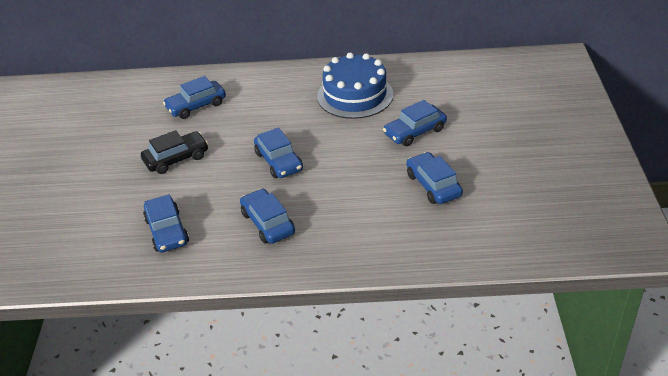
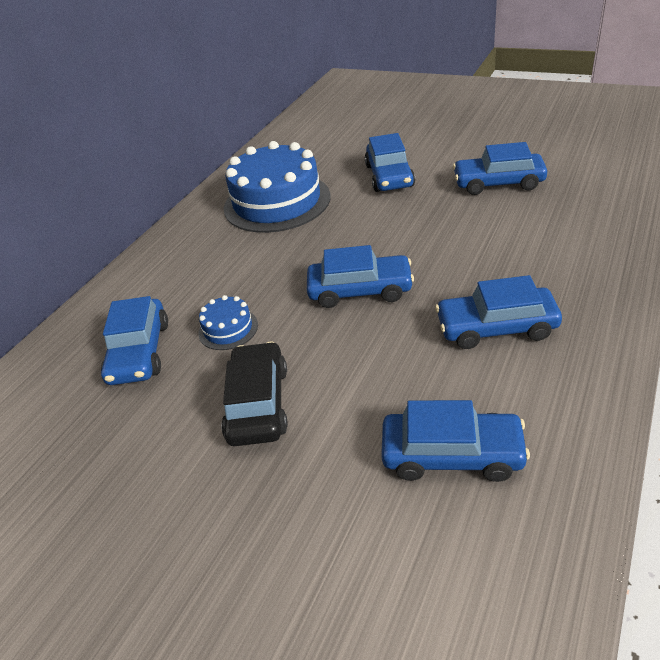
camera: 60 degrees left, 0 degrees up
none -> blue cake [198,295,258,350]

